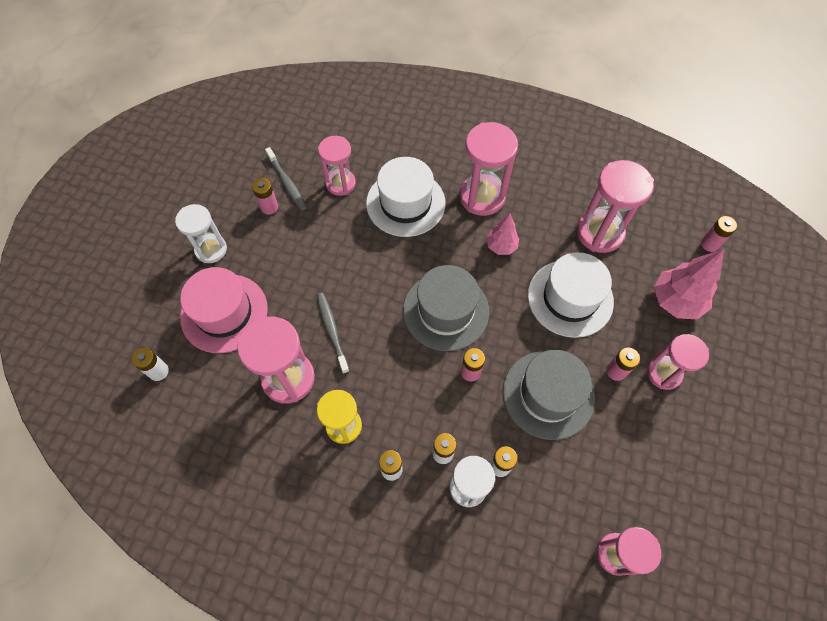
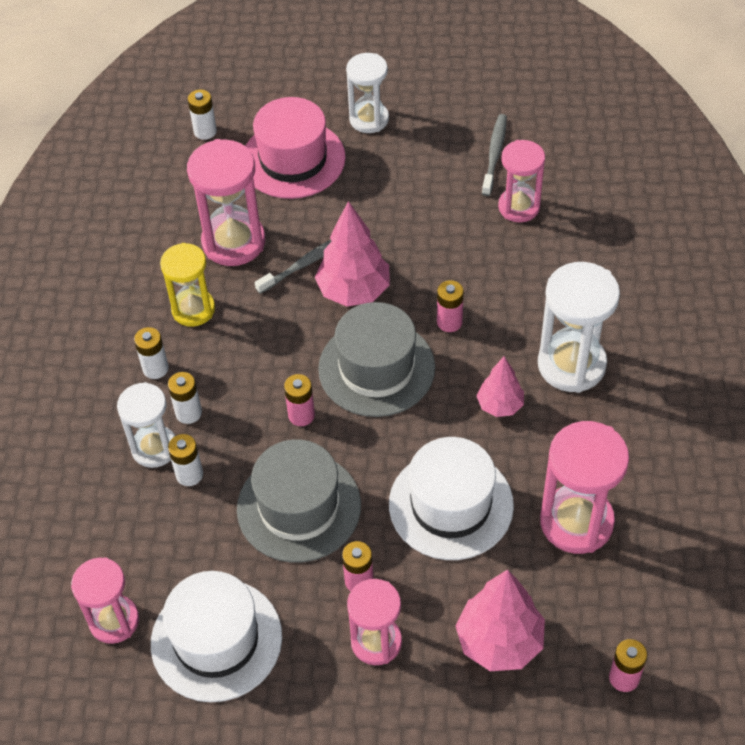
camera: 75 degrees right, 10 degrees down
pink battery [252,178,278,215] -> pink battery moved to [437,280,464,332]
grey toothbrush [265,147,307,210] -> grey toothbrush turned 150 degrees clockwise [482,114,507,196]
white hat [366,157,445,237] -> white hat moved to [151,571,282,702]
pink hourglass [460,122,518,216] -> white hourglass [538,262,620,393]
none -> pink tree [315,201,390,307]

